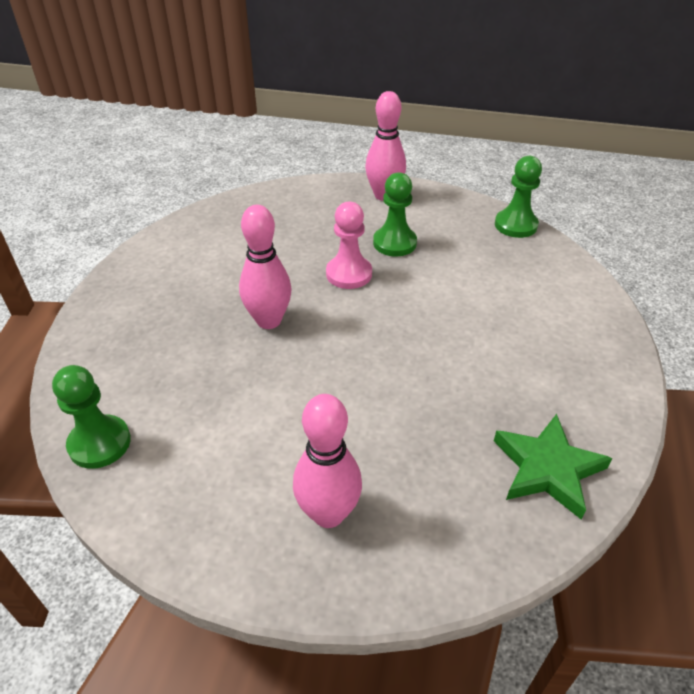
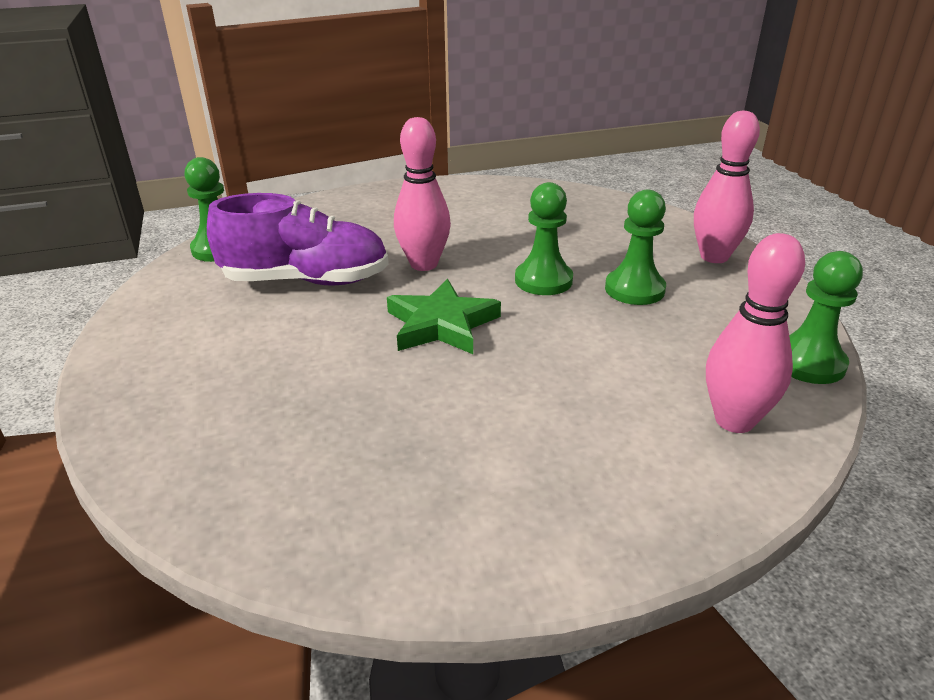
camera: 60 degrees right, 10 degrees down
pink bowling pin [293,394,362,528] -> pink bowling pin moved to [706,233,805,433]
pink pawn [326,202,372,289] -> green pawn [515,182,573,295]
green star [494,414,612,519] -> green star moved to [387,279,501,354]
none -> purple shoe [207,193,389,286]

